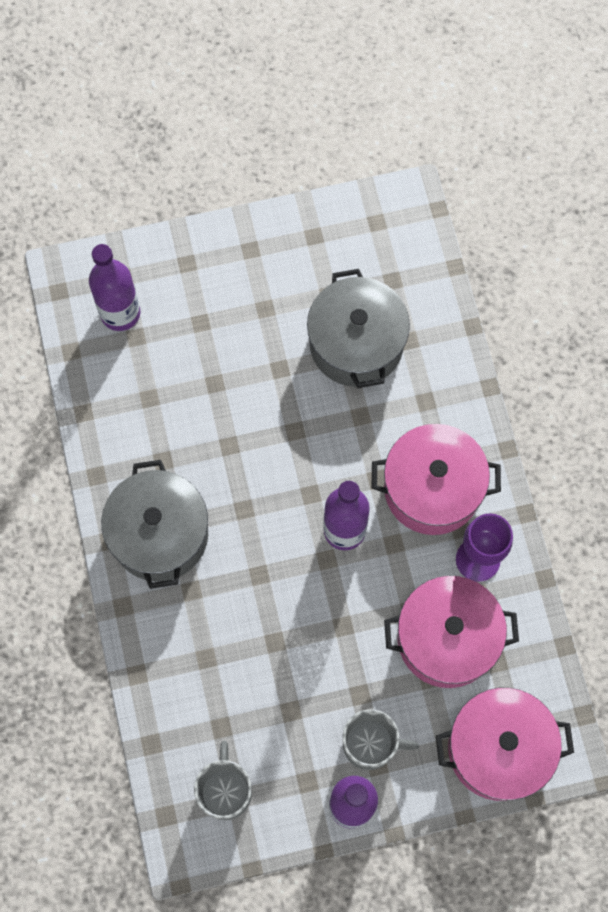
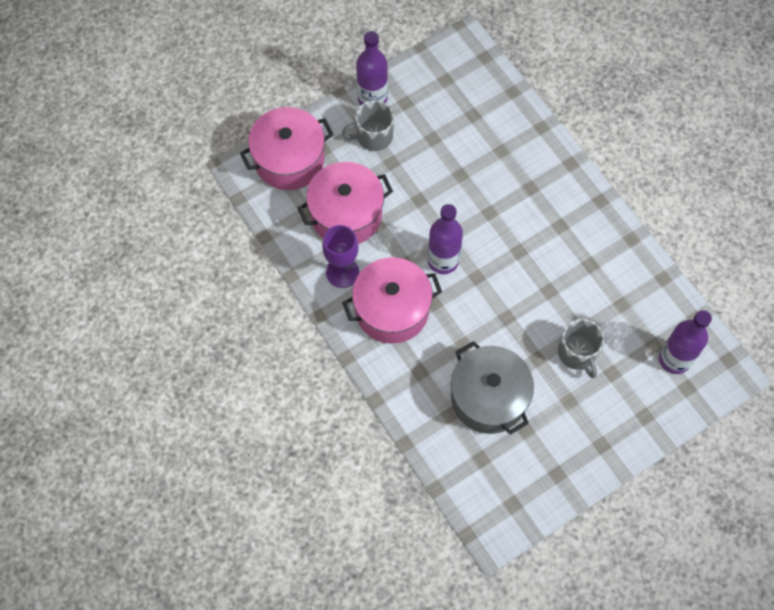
camera: 160 degrees right, 5 degrees down
grey pot [101,460,208,589] -> none
grey mug [194,741,252,820] -> grey mug moved to [558,319,604,378]

